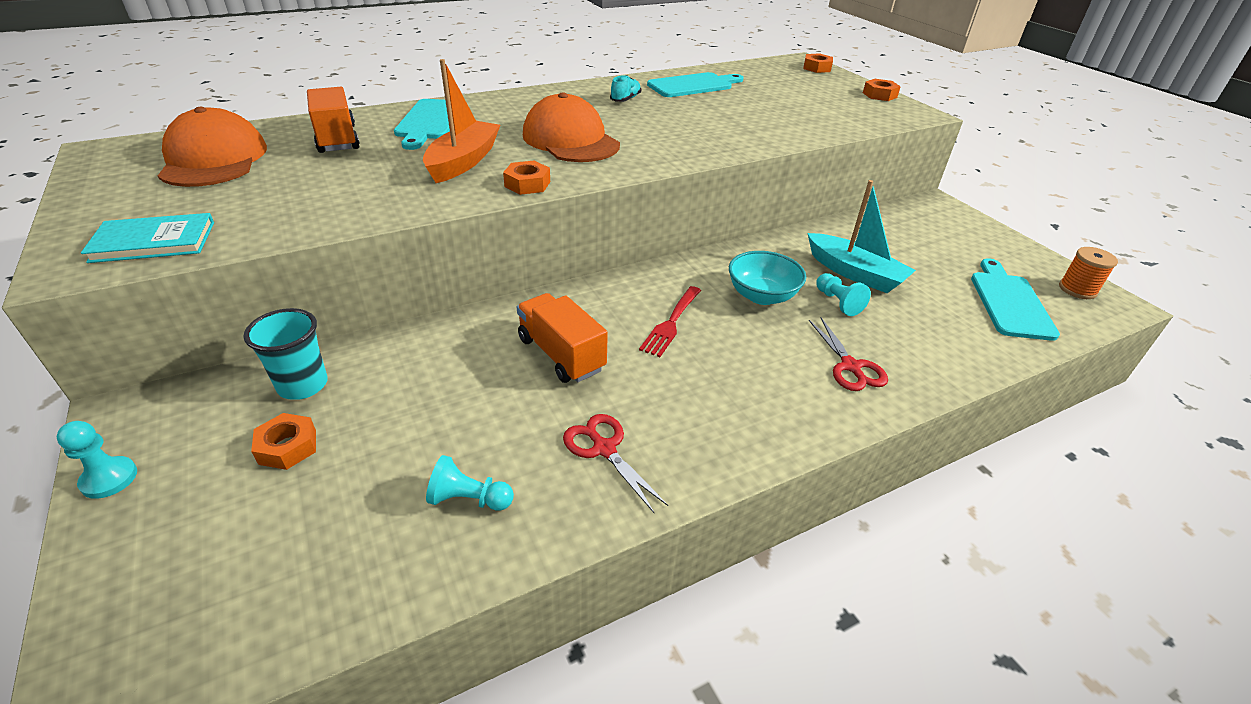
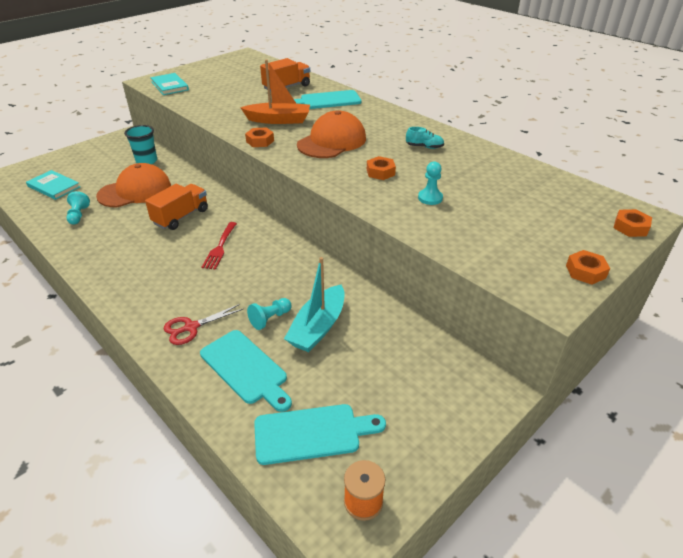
camera: 75 degrees right, 0 degrees up
turquoise pawn [56,421,137,499] -> turquoise pawn moved to [418,161,443,205]
orange cap [158,107,267,187] -> orange cap moved to [96,163,171,207]
orange nut [251,413,316,470] -> orange nut moved to [367,156,396,180]
red scissors [563,414,668,513] -> none
red fork [639,286,701,357] -> red fork turned 90 degrees counterclockwise [201,222,237,270]
turquoise cutting board [647,72,744,97] -> turquoise cutting board moved to [200,330,292,412]
turquoise bowl [729,251,806,305] -> none
none -> turquoise book [26,170,80,200]

